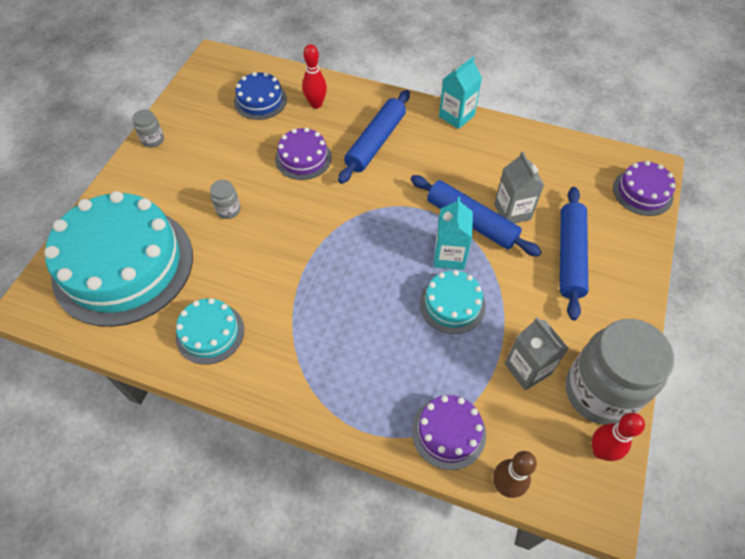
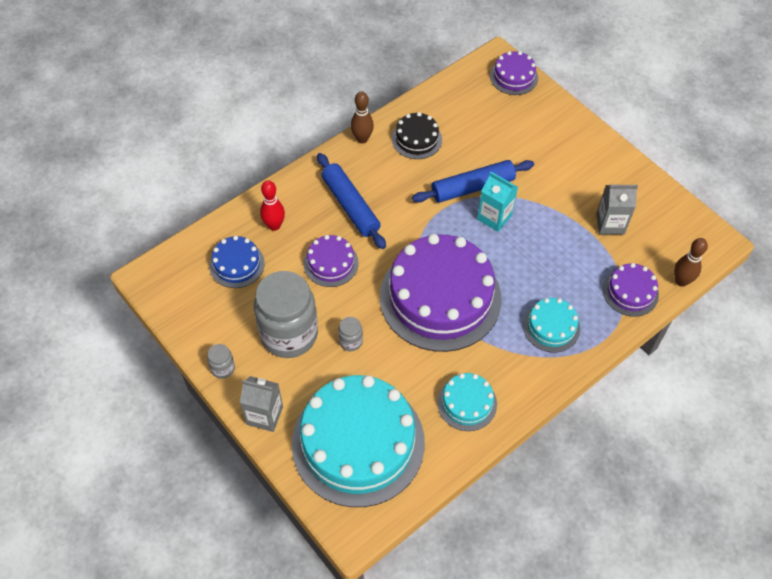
camera: 60 degrees left, 0 degrees up
turquoise cake [420,270,486,334] -> turquoise cake moved to [523,298,580,353]
turquoise carton [439,57,482,129] -> brown bowling pin [351,91,374,143]
grey carton [494,151,544,223] -> grey carton moved to [240,376,283,432]
blue rolling pin [560,187,588,320] -> none
grey jar [566,319,674,425] -> grey jar moved to [254,271,318,358]
red bowling pin [592,413,645,461] -> none
none -> purple cake [380,234,502,352]
none -> black cake [392,112,442,159]

